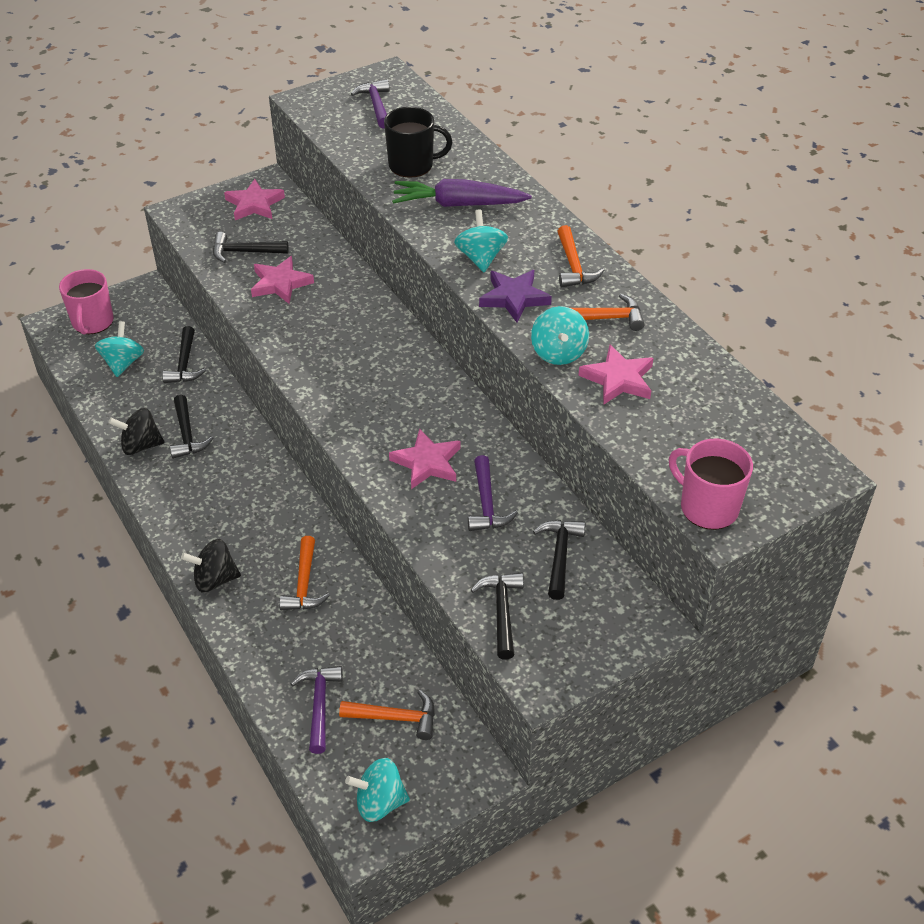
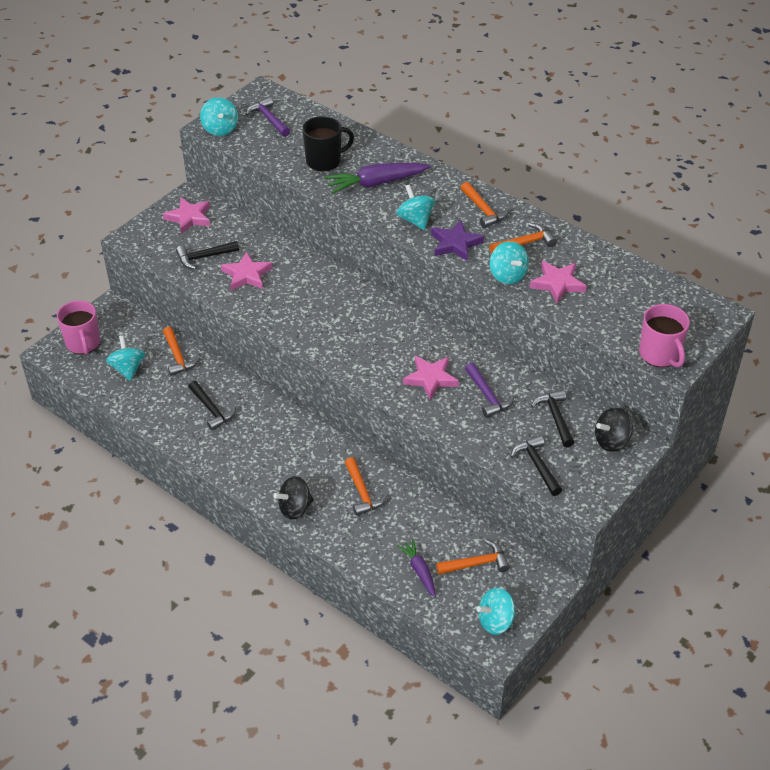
camera: 20 degrees left, 0 degrees up
black spinning top [108,408,165,455] -> black spinning top moved to [595,407,633,452]
black hammer [162,326,206,383] -> orange hammer [163,327,200,376]
purple hammer [290,666,343,754] -> purple carrot [397,539,436,597]
pink mug [669,439,753,530] -> pink mug turned 135 degrees counterclockwise [639,304,690,368]
none -> turquoise spinning top [200,97,238,136]

